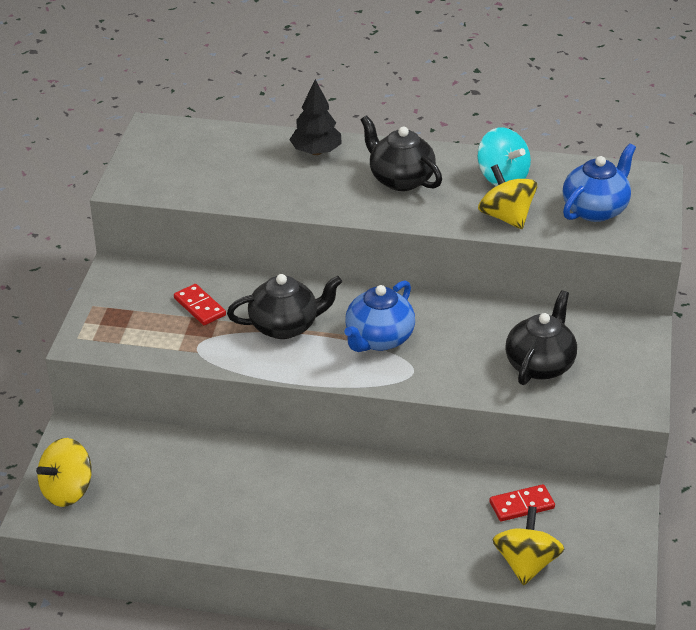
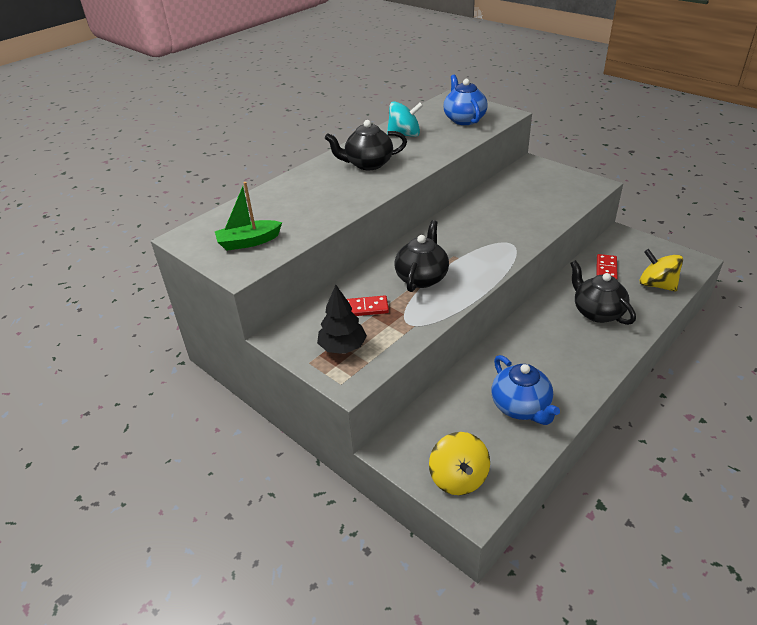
camera: 55 degrees left, 0 degrees up
black tree [289,79,342,155] -> black tree moved to [317,285,367,354]
blue teapot [345,280,415,352] -> blue teapot moved to [492,355,560,425]
yellow spinning top [478,164,537,229] -> none
black teapot [505,290,577,385] -> black teapot moved to [570,260,636,325]
none -> green boat [215,182,282,251]

